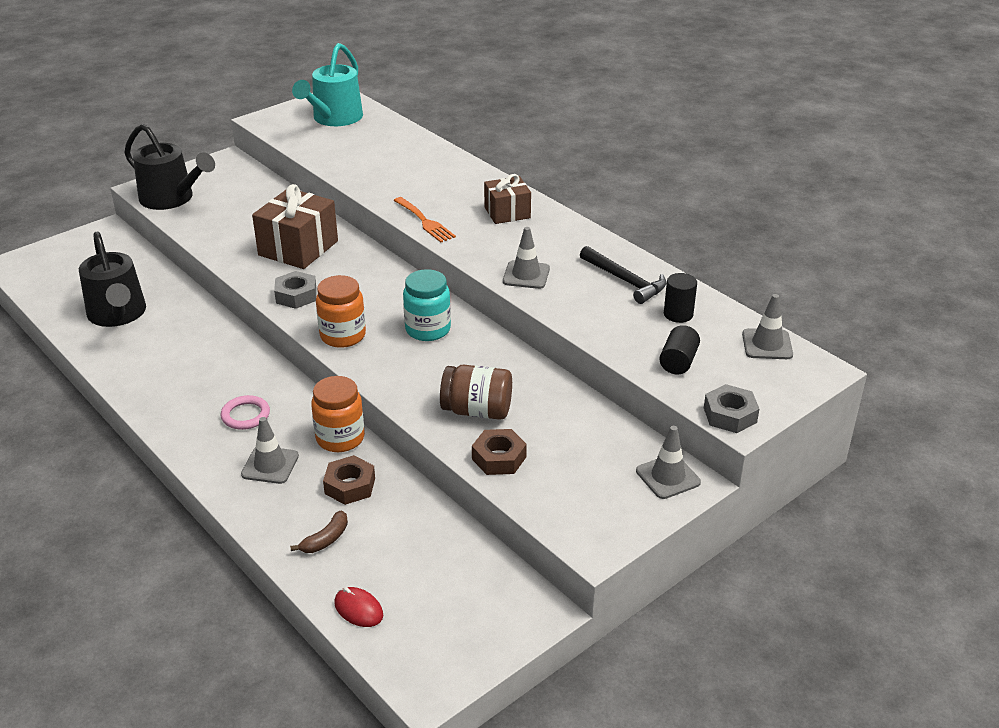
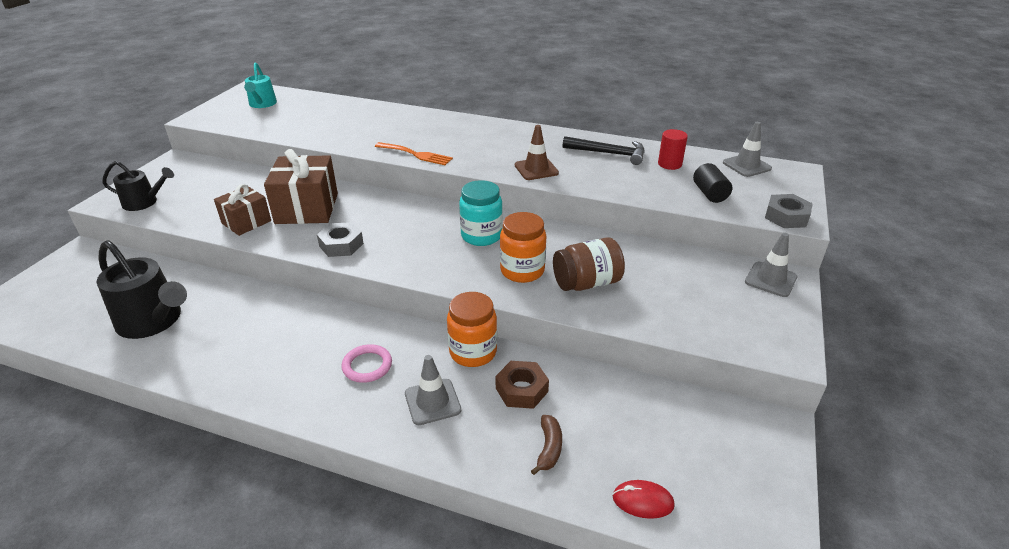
camera: 30 degrees left, 0 degrees up
black watering can [124,124,215,210] -> black watering can [102,161,174,211], size x0.61
turquoise watering can [292,43,363,126] -> turquoise watering can [244,62,277,108], size x0.61
orange jar [316,275,366,348] -> orange jar moved to [500,212,546,283]
brown nut [472,429,527,475] -> none
brown gift [484,174,531,224] -> brown gift moved to [214,184,271,236]
grey traffic cone [503,227,550,289] -> brown traffic cone [515,125,559,180]
black cylinder [664,273,697,323] -> red cylinder [658,129,688,170]

